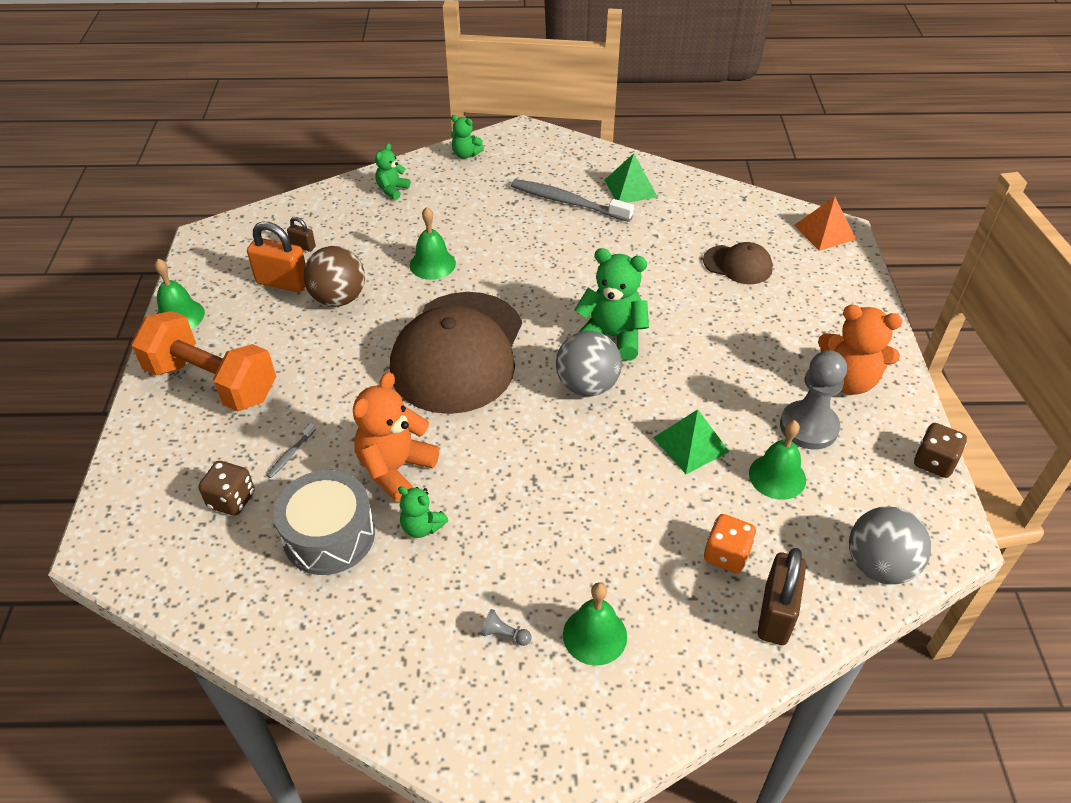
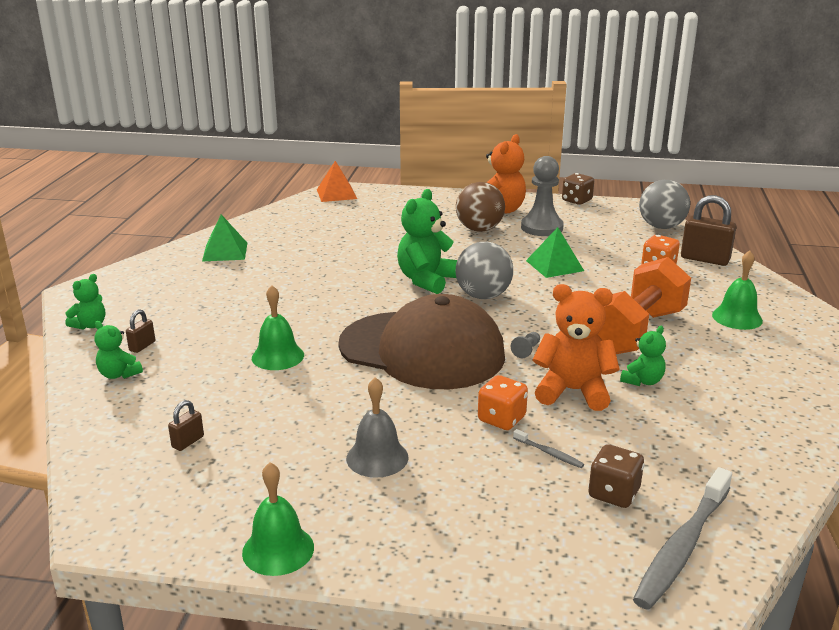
camera: 80 degrees left, 20 degrees down
orange dumbbell [131,311,276,411] -> orange dumbbell moved to [598,257,691,354]
orange padlock [247,222,306,292] -> none
grey drum [273,470,375,575] -> none
brown ball [303,246,365,307] -> brown ball moved to [456,182,505,232]
orange teddy bear [353,372,439,502] -> orange teddy bear turned 150 degrees clockwise [533,284,619,411]
grey pawn [480,609,532,646] -> grey pawn moved to [511,332,540,358]
grey toothbrush [511,179,634,222] -> grey toothbrush moved to [633,467,732,610]
brown cap [703,242,773,284] -> none
green bell [749,420,806,500] -> none
none -> brown padlock [126,309,155,353]
none -> grey bell [346,377,409,478]
none -> orange dice [478,375,528,430]

